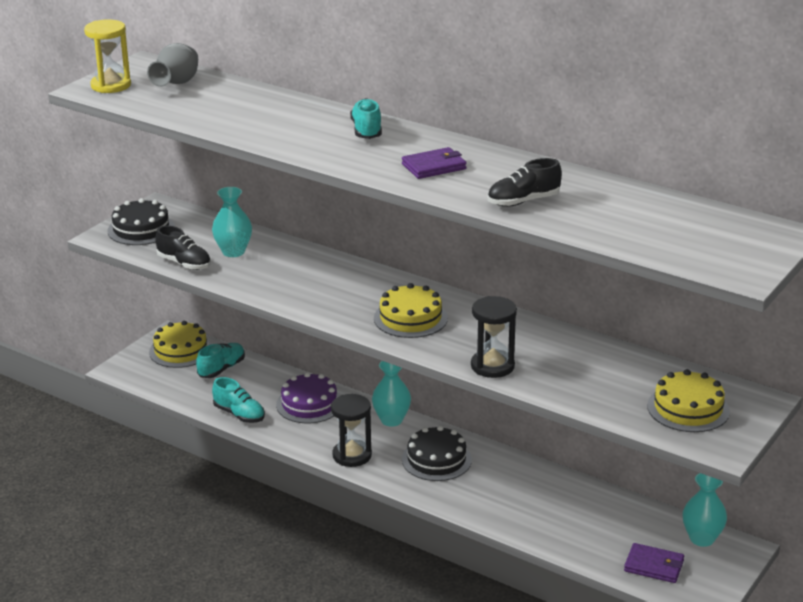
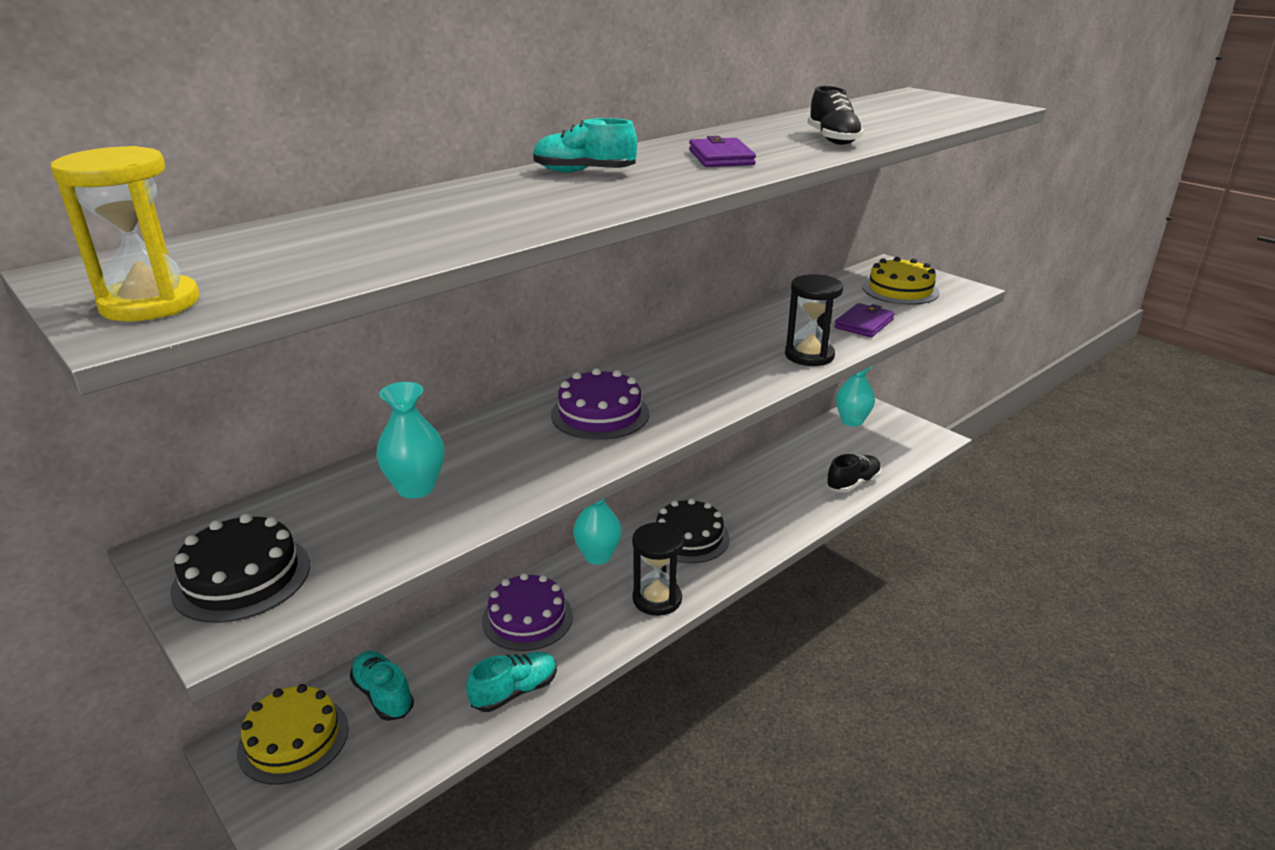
camera: 75 degrees left, 0 degrees up
grey vase [147,43,198,87] -> none
black shoe [155,226,211,270] -> black shoe moved to [826,454,881,493]
yellow cake [374,283,448,338] -> none
purple wallet [624,543,684,583] -> purple wallet moved to [834,303,895,337]
none -> purple cake [551,368,649,440]

